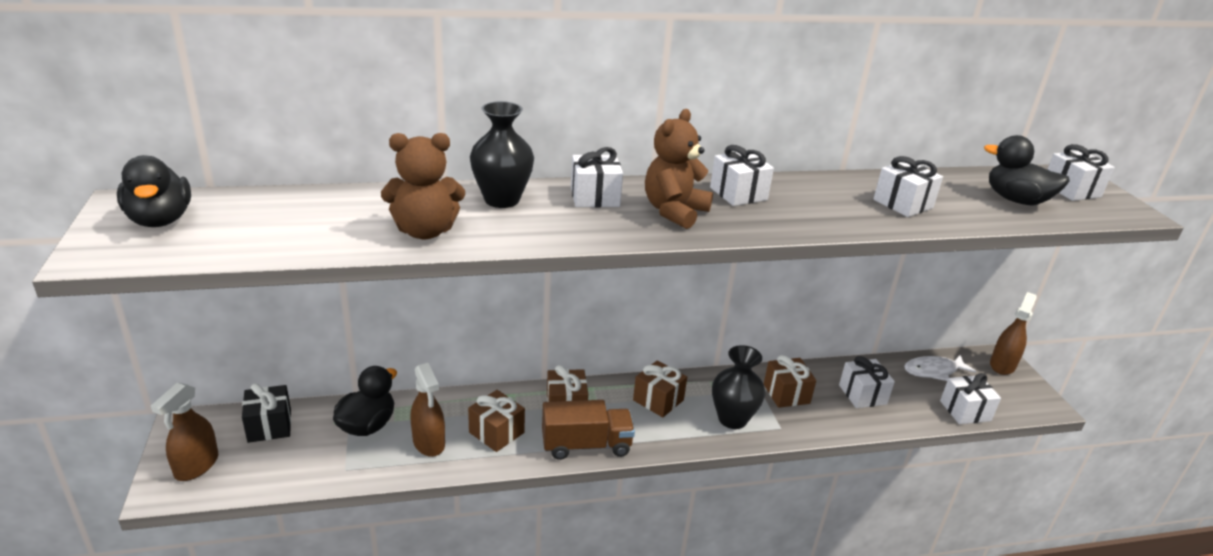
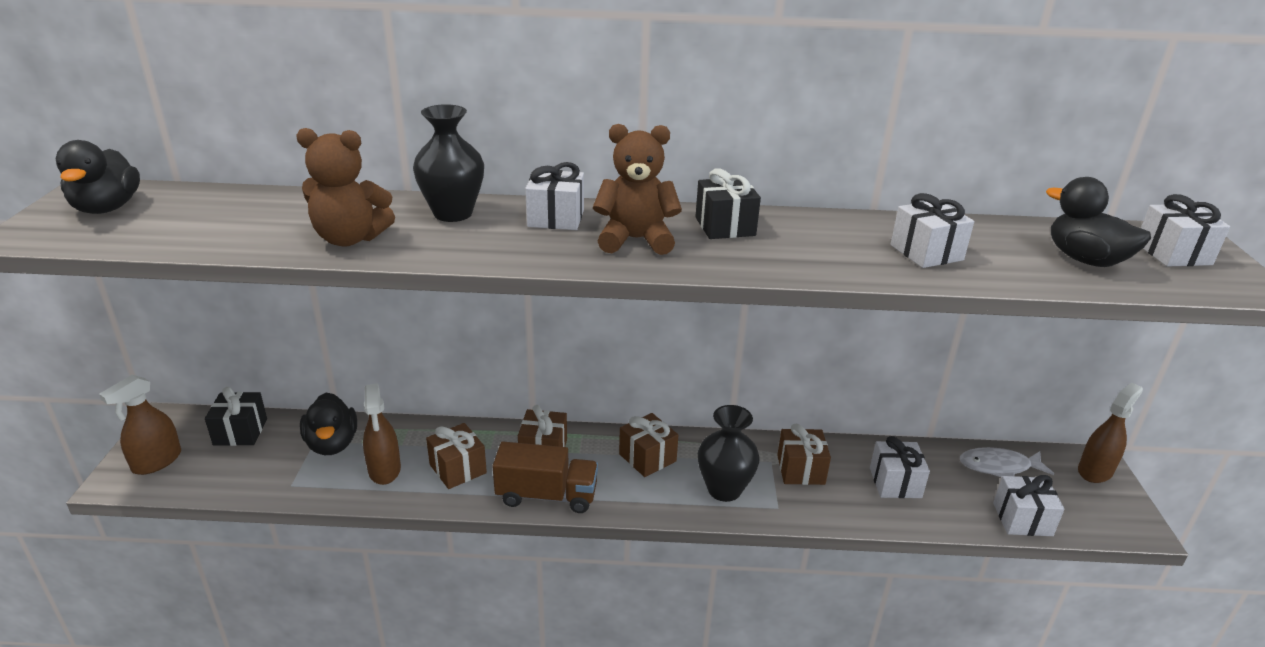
camera: 15 degrees right, 0 degrees up
black duck [333,366,397,436] -> black duck turned 120 degrees clockwise [300,393,357,455]
brown teddy bear [645,109,713,229] -> brown teddy bear turned 45 degrees clockwise [593,124,682,255]
white gift [710,145,774,206] -> black gift [695,168,761,239]

